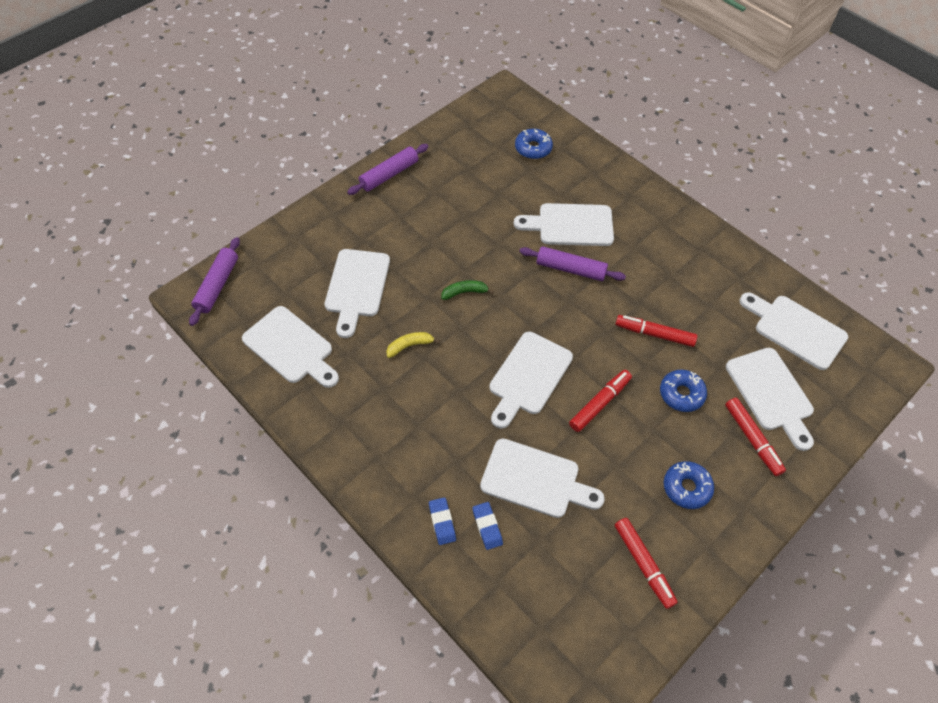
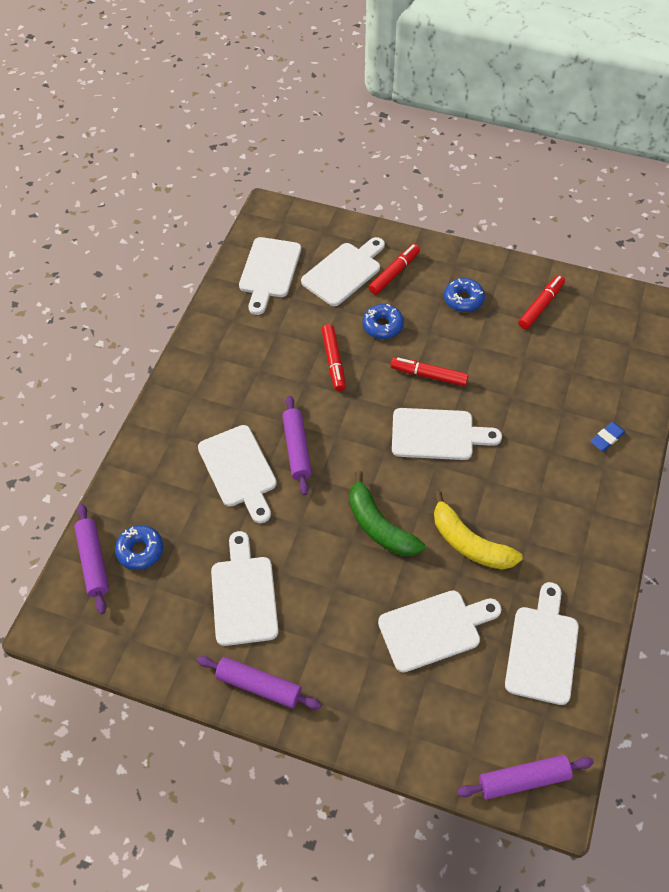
camera: 115 degrees left, 0 degrees up
yellow banana [386,332,440,358] -> yellow banana [434,491,523,570], size x1.87
green banana [441,280,494,300] -> green banana [349,471,425,556], size x1.87
blue eraser [472,502,503,550] -> none
white cutting board [480,438,605,518] -> white cutting board moved to [211,531,279,646]
none -> purple rolling pin [74,504,109,614]

